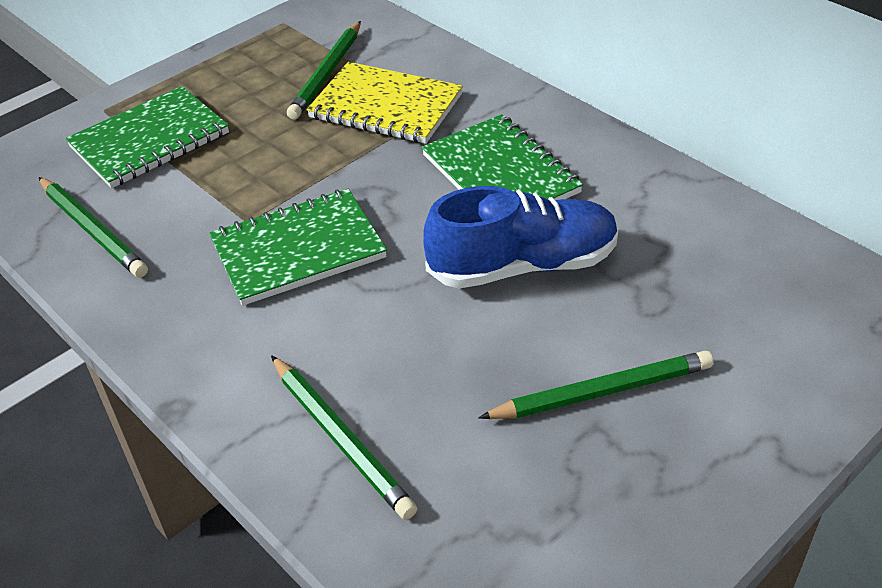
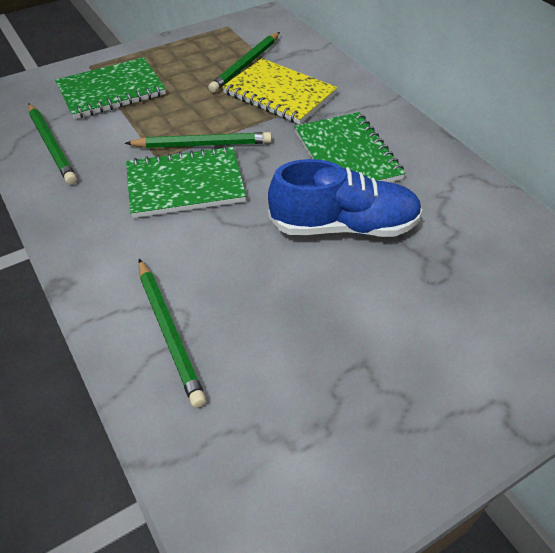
camera: 10 degrees right, 5 degrees up
green pencil [478,351,714,419] -> green pencil moved to [125,132,272,148]

